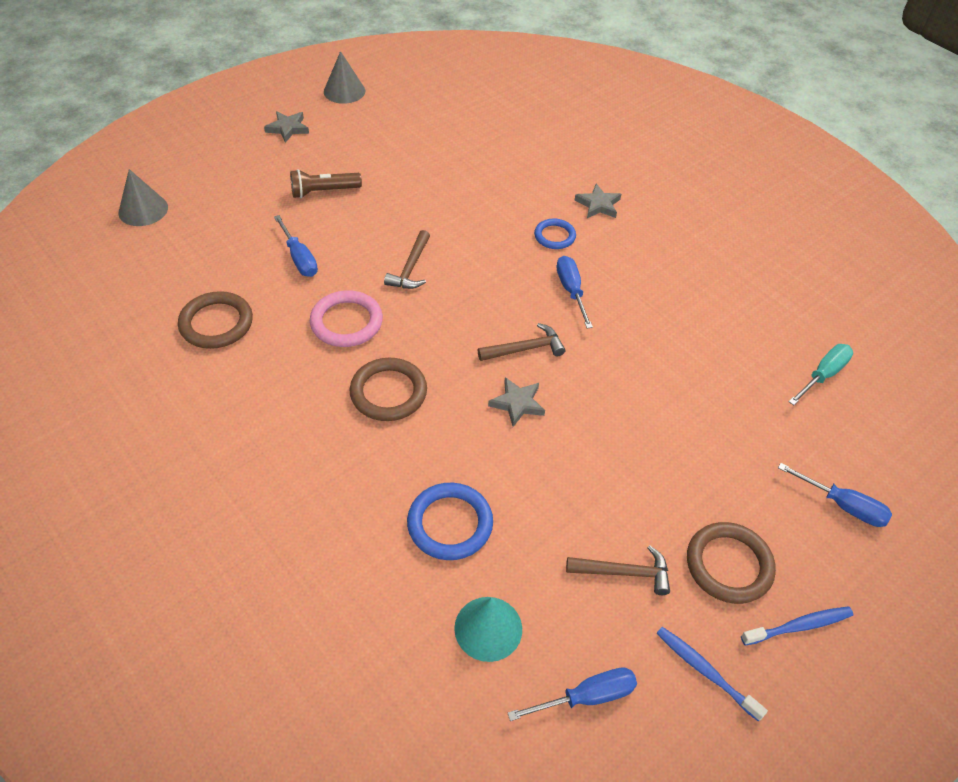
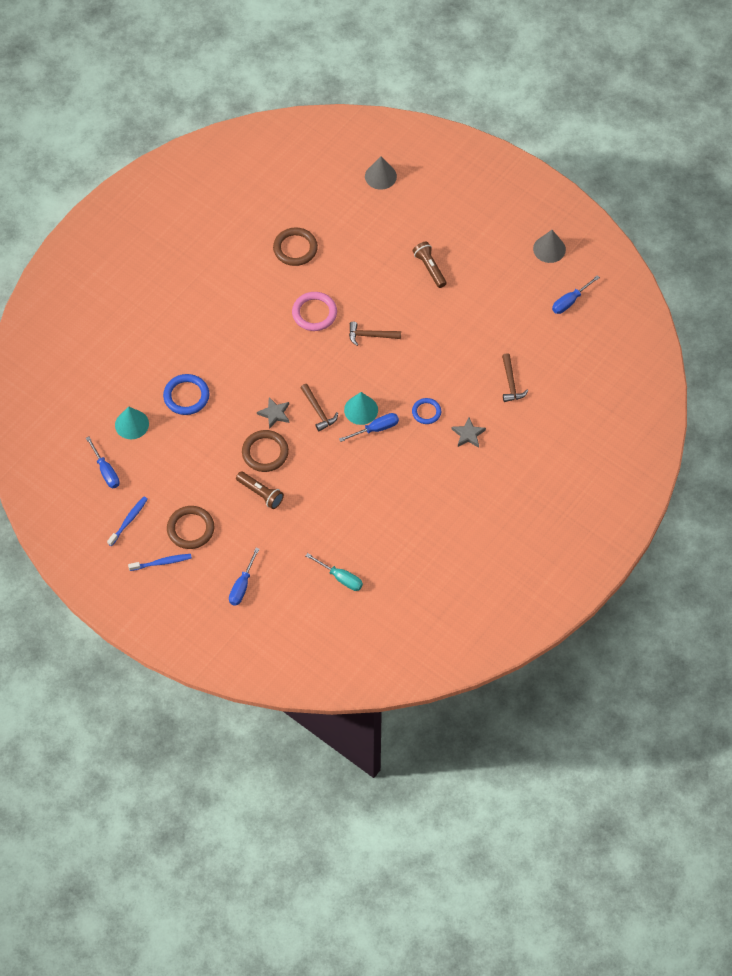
camera: 80 degrees right, 10 degrees up
grey star [264,111,309,143] -> none
blue screwdriver [274,215,318,277] -> blue screwdriver moved to [552,275,600,314]
brown ring [349,358,427,421] -> brown ring moved to [242,430,289,472]
brown hammer [566,545,670,595] -> brown hammer moved to [502,353,528,402]
blue toothbrush [741,607,853,646] -> blue toothbrush turned 75 degrees counterclockwise [128,554,192,571]
none -> brown flashlight [236,471,284,509]
none -> turquoise cone [344,392,378,425]

